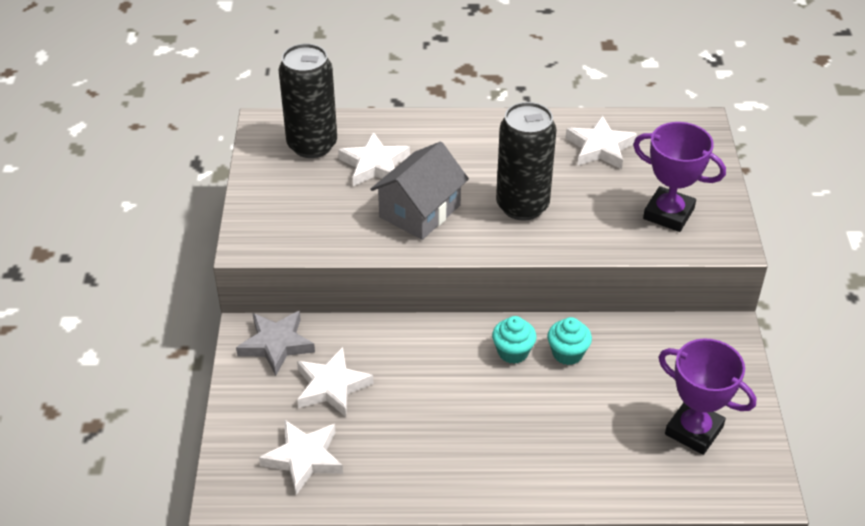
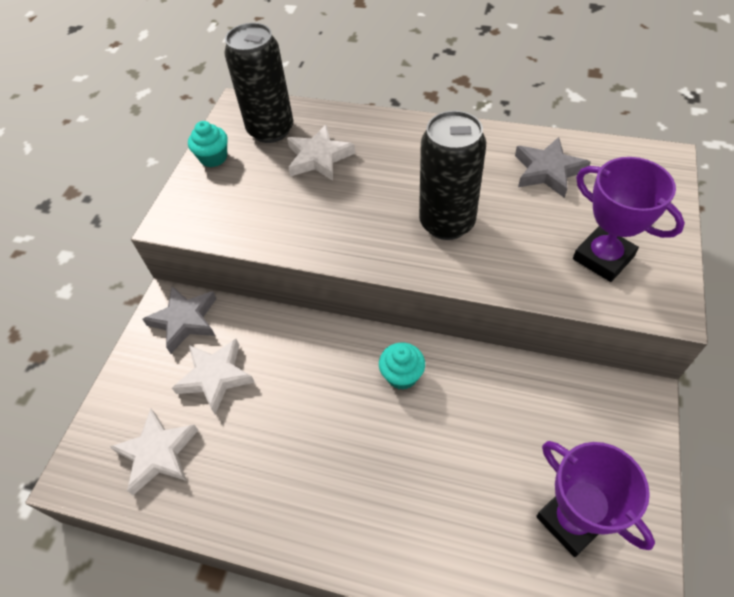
camera: 20 degrees right, 10 degrees up
grey house [370,141,469,240] -> none
turquoise cupcake [548,317,592,365] -> turquoise cupcake moved to [188,121,228,167]
white star [566,115,637,169] -> grey star [515,137,591,198]

